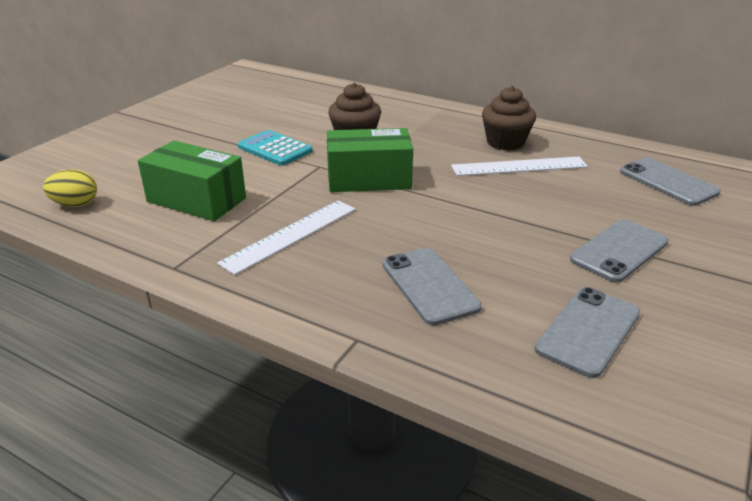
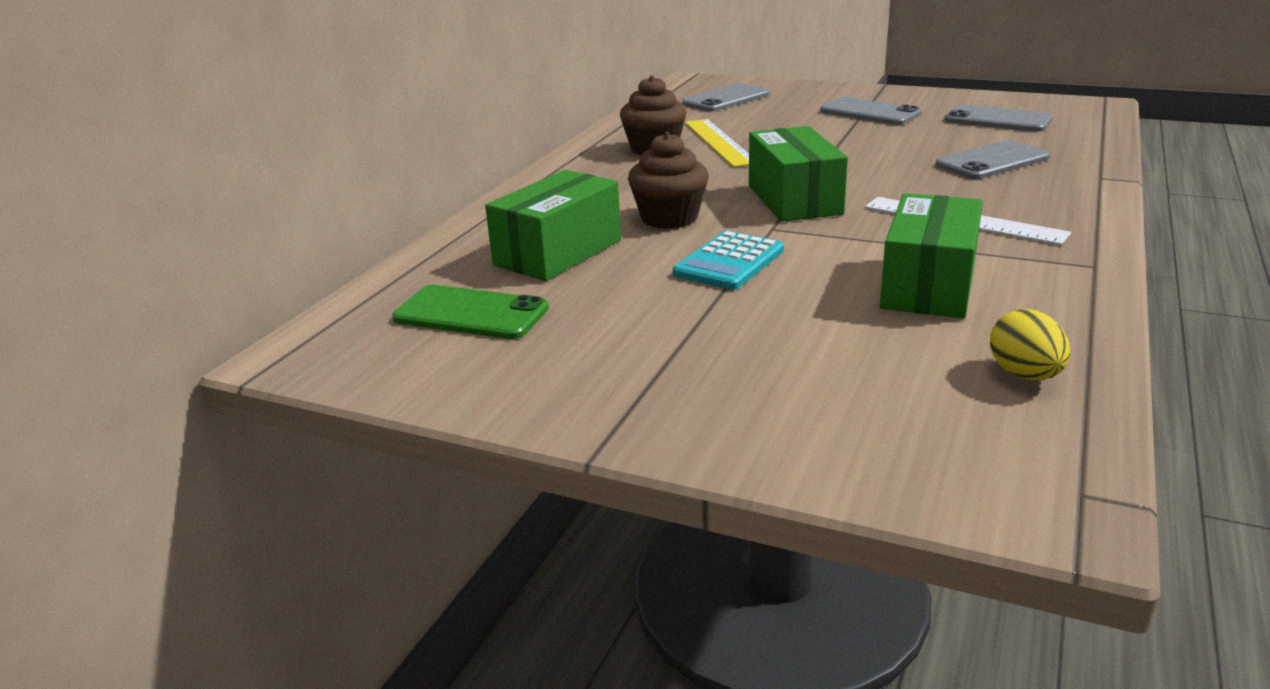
camera: 95 degrees left, 5 degrees down
white ruler [451,157,588,176] -> yellow ruler [685,119,749,167]
none -> green phone [392,285,549,339]
none -> green box [485,170,621,281]

